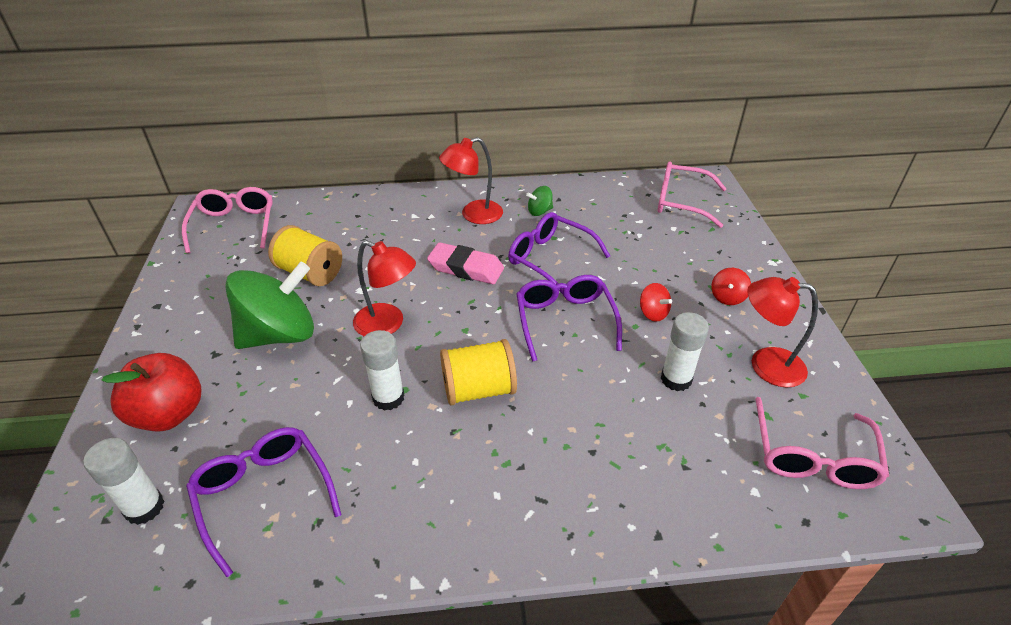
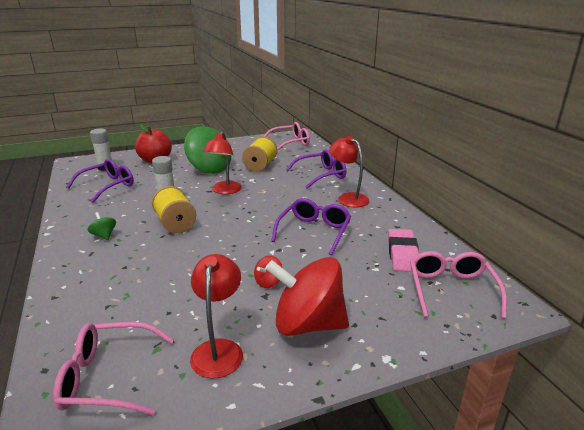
camera: 75 degrees right, 15 degrees down
pink eraser [427,242,504,284] -> pink eraser moved to [388,229,419,272]
purple glasses [516,275,622,362] -> purple glasses moved to [286,149,346,189]
green spinning top [526,186,553,216] -> green spinning top moved to [87,212,116,240]
white glue stick [661,312,709,391] -> none
red spinning top [712,268,751,305] -> red spinning top [265,257,349,336], size x2.41

